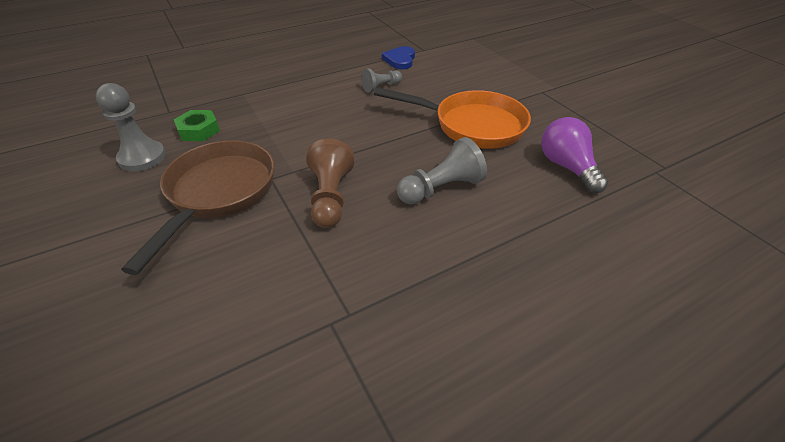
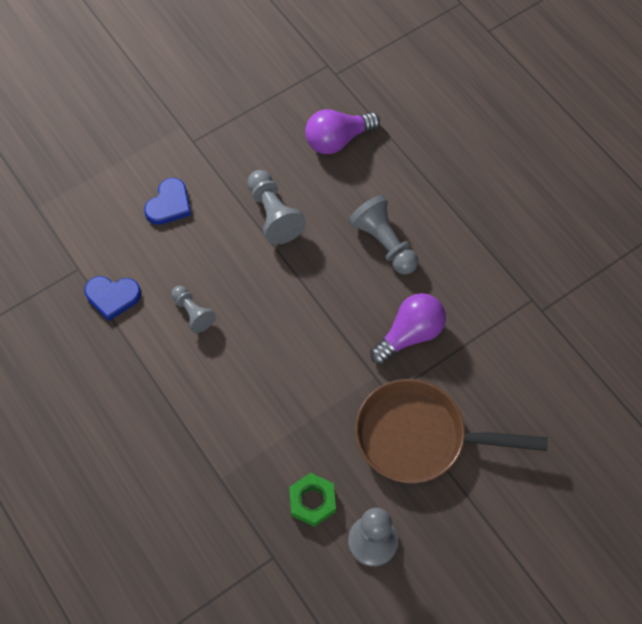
camera: 95 degrees left, 20 degrees up
brown pawn [306,139,354,228] -> purple light bulb [370,293,446,364]
orange pan [374,87,531,149] -> grey pawn [247,170,306,245]
none -> blue heart [144,178,191,225]

